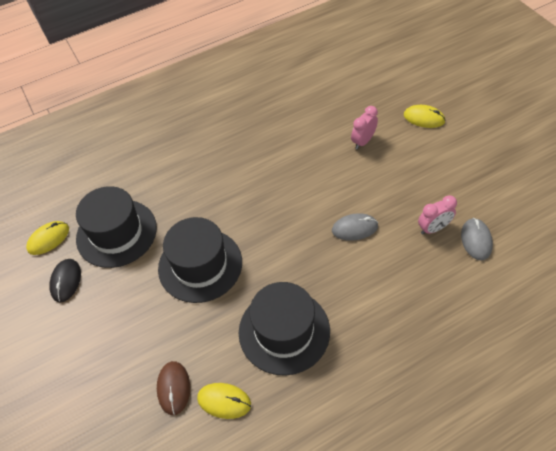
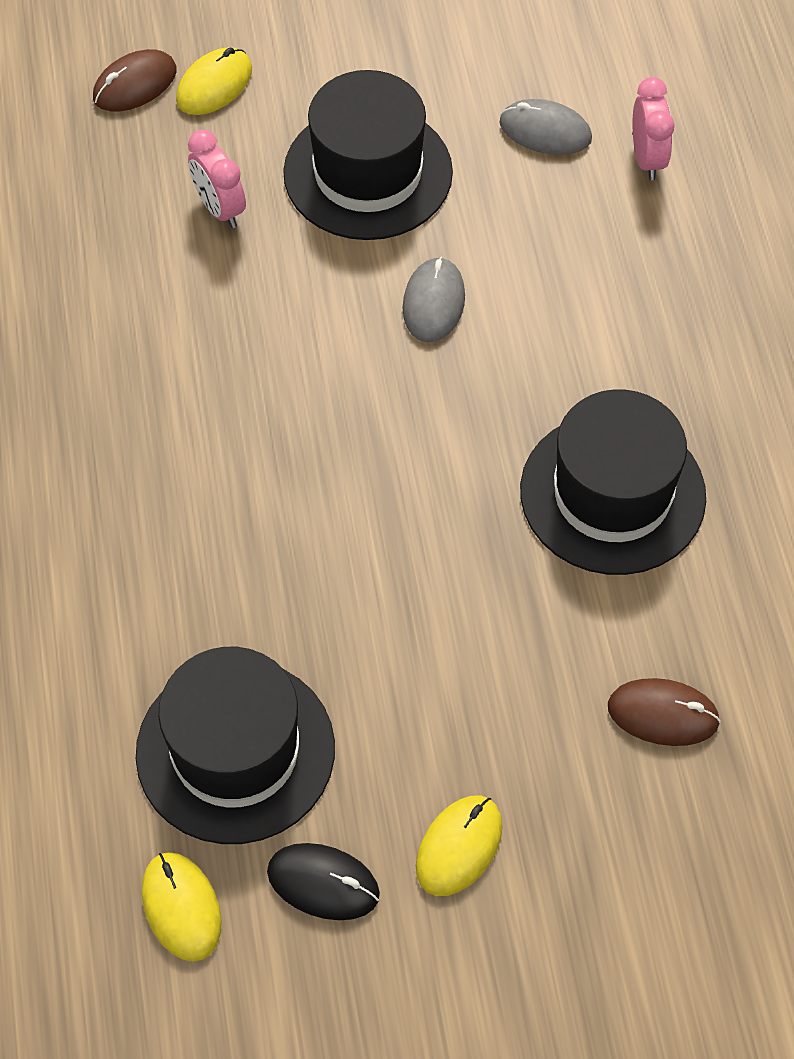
camera: 75 degrees left, 5 degrees up
black hat [158,217,242,303] -> black hat moved to [283,70,453,240]
yellow mouse [197,383,251,419] -> yellow mouse moved to [416,796,503,896]
pink clock [418,195,457,235] -> pink clock moved to [633,77,675,180]
none -> brown mouse [93,49,177,111]

